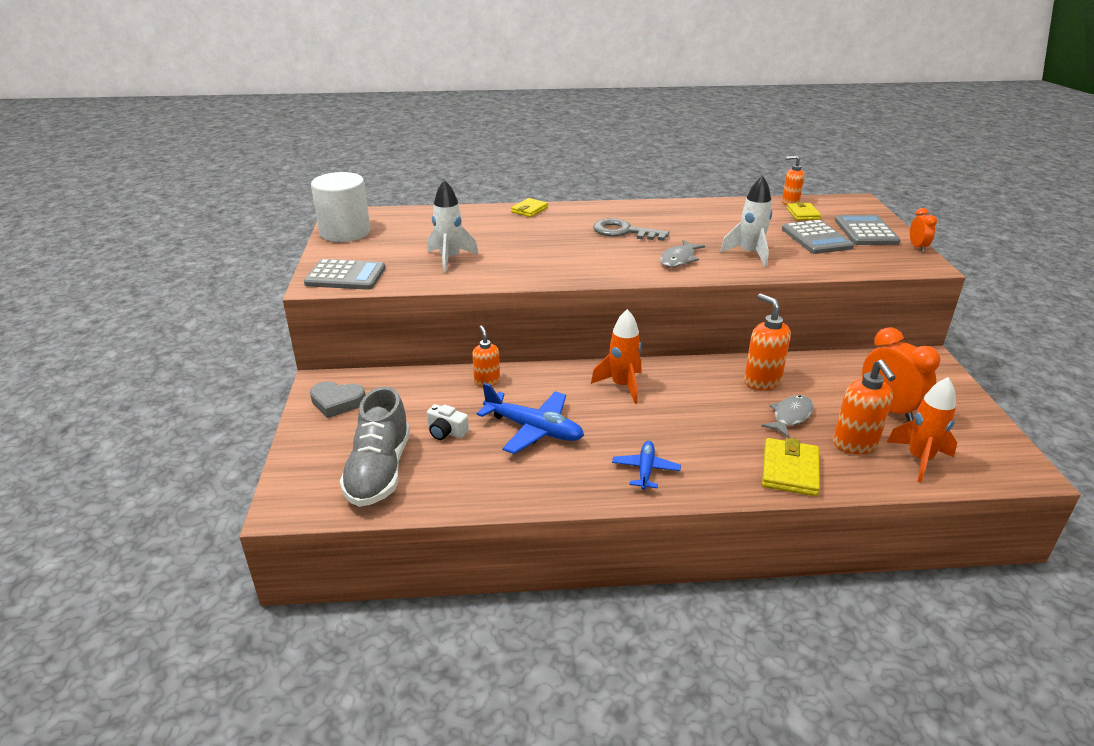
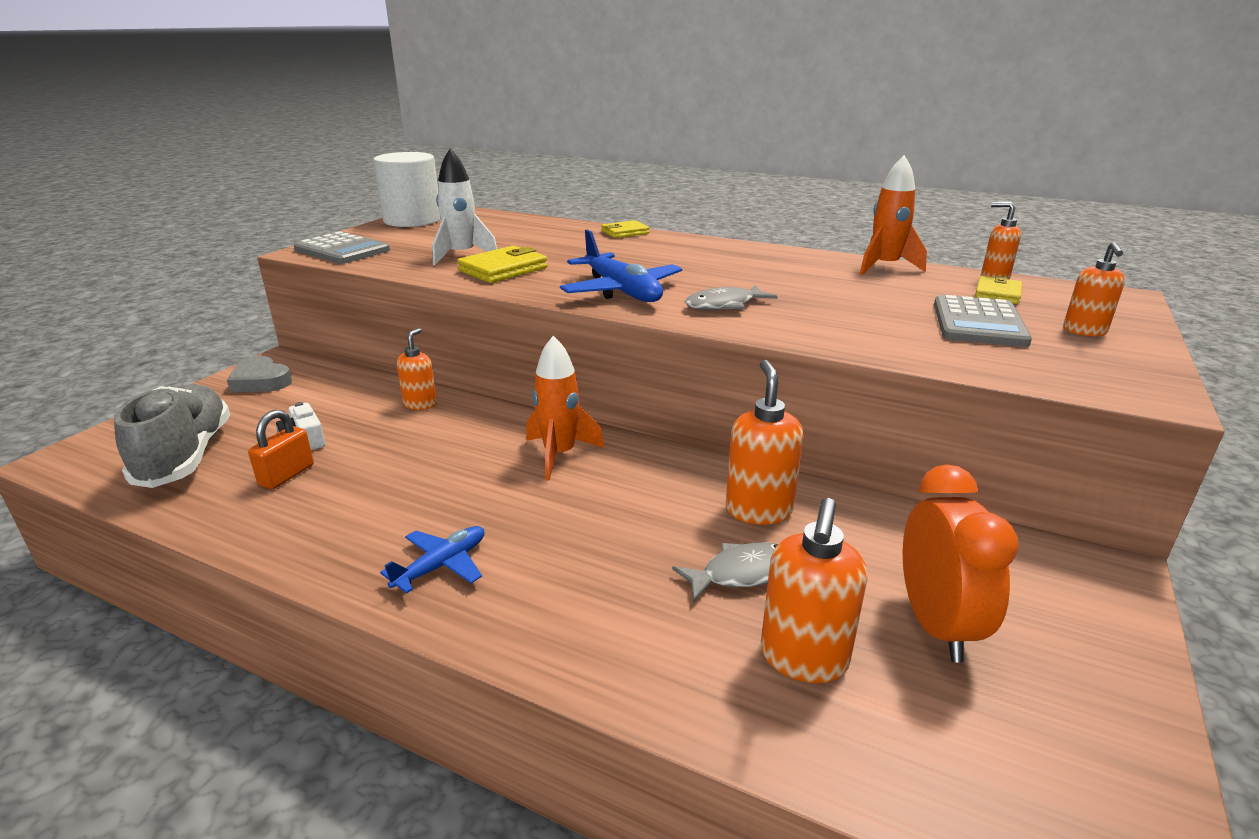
camera: 30 degrees right, 5 degrees down
grey shoe [340,386,410,507] -> grey shoe turned 135 degrees clockwise [114,384,231,488]
blue plane [477,383,584,454] -> blue plane moved to [560,230,682,302]
grey key [593,218,669,241] -> none
white rocket [720,175,772,267] -> none
yellow wallet [762,438,820,496] -> yellow wallet moved to [457,245,547,283]
grey calculator [835,215,901,245] -> orange soap dispenser [1063,242,1125,336]
orange rocket [887,377,957,482] -> orange rocket moved to [860,155,927,275]
orange clock [910,208,937,252] -> none
none -> orange padlock [248,410,314,489]

